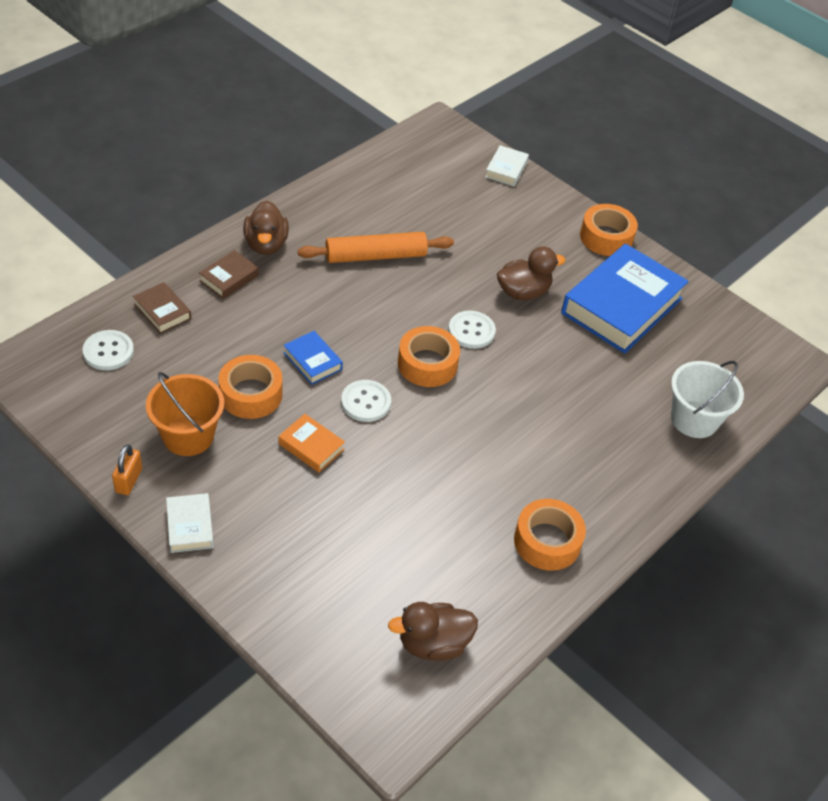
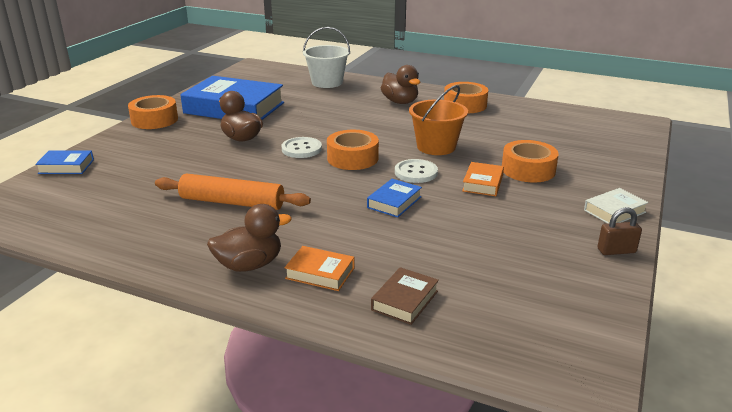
camera: 105 degrees left, 20 degrees down
white button [83,330,134,370] -> none
orange padlock [112,444,142,495] -> brown padlock [597,207,642,255]
orange bucket [146,372,224,456] -> orange bucket moved to [409,85,468,155]
brown book [199,250,259,299] -> orange book [284,246,355,291]
orange tape [218,355,283,419] -> orange tape moved to [502,140,559,183]
orange rolling pin [298,232,454,263] -> orange rolling pin turned 45 degrees counterclockwise [155,174,311,210]
brown duck [388,602,478,661] -> brown duck moved to [381,65,420,104]
white book [485,145,529,186] -> blue book [35,150,94,174]

